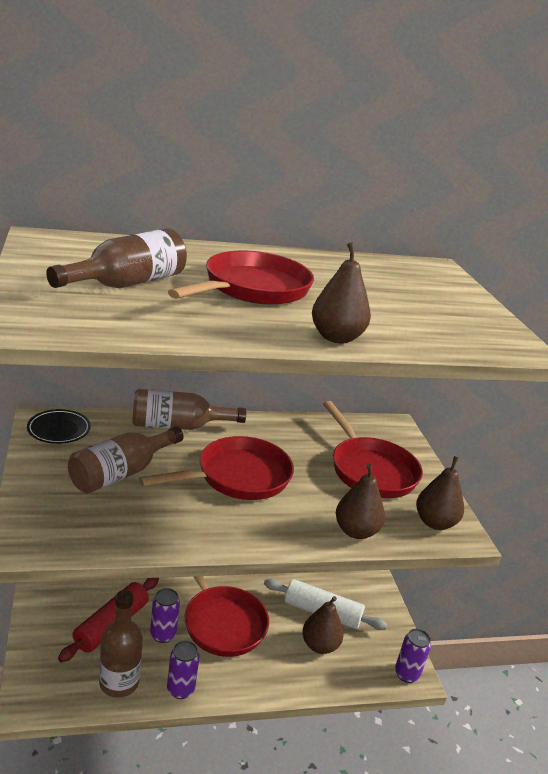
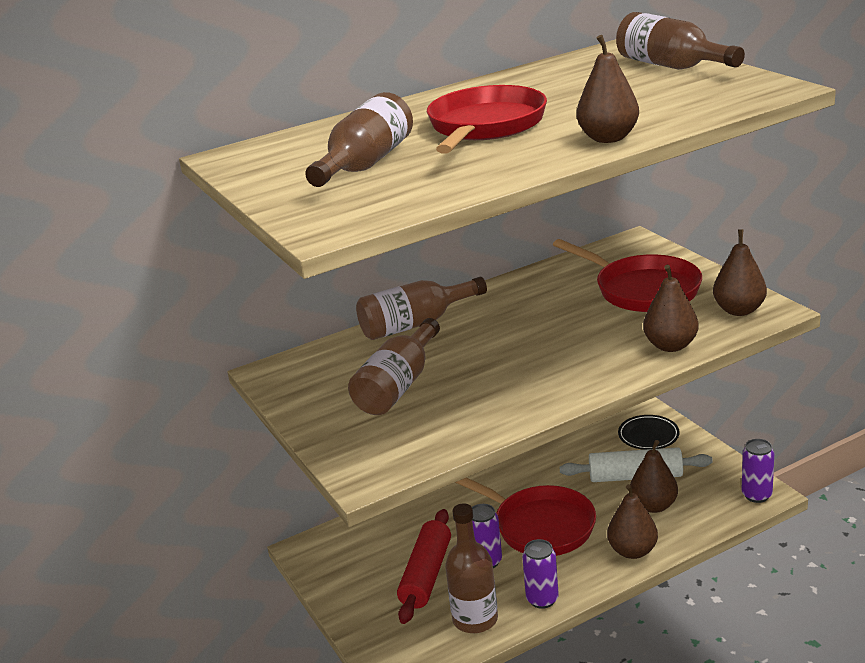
camera: 10 degrees left, 0 degrees up
black plate [27,409,91,444] -> black plate moved to [618,415,679,450]
red pan [139,436,294,500] -> none
none -> brown pear [607,484,658,559]
none -> brown bottle [616,12,745,70]

